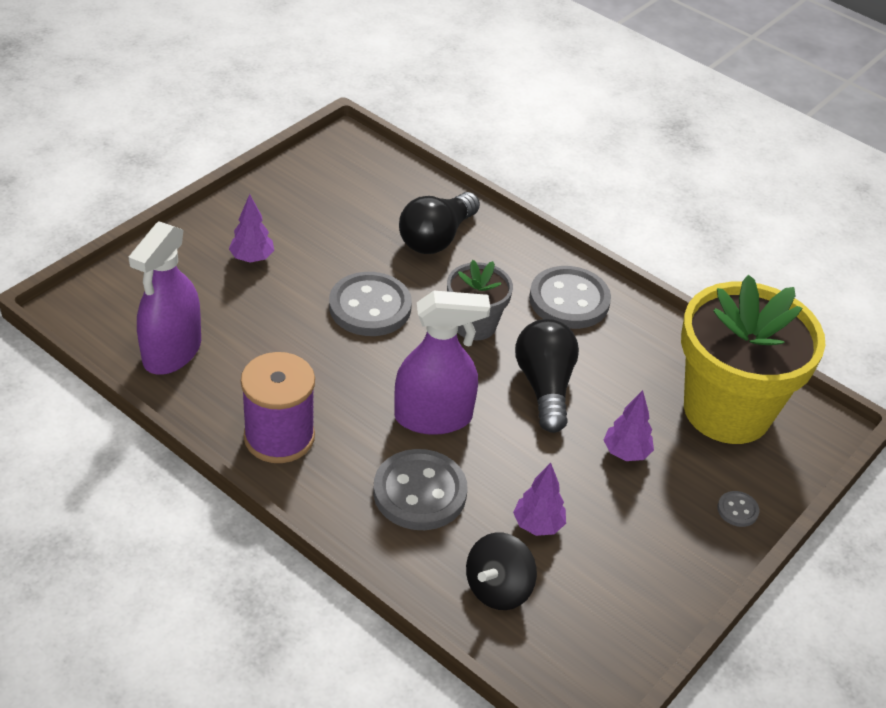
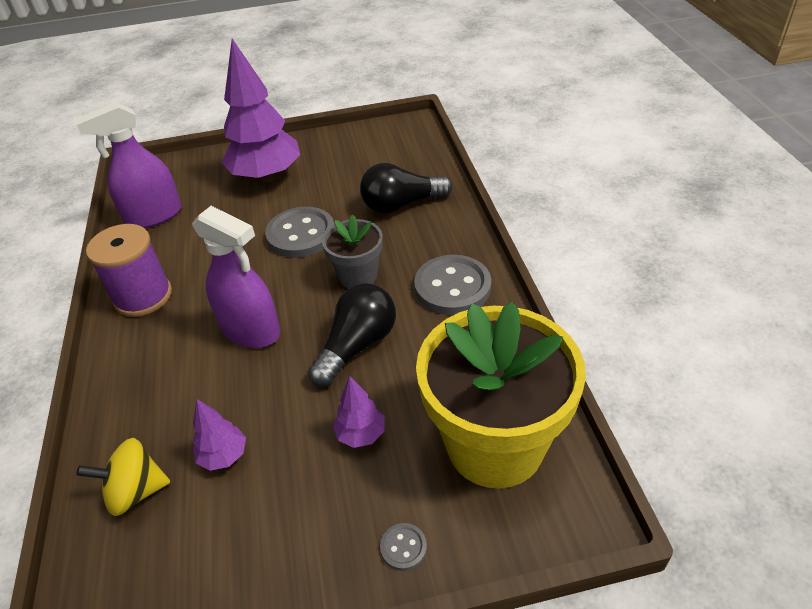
camera: 45 degrees right, 0 degrees up
purple tree [229,194,274,263] -> purple tree [221,39,300,183], size x2.22
grey button [373,449,467,530] -> none
black spinning top [466,532,537,610] -> yellow spinning top [76,438,170,516]

